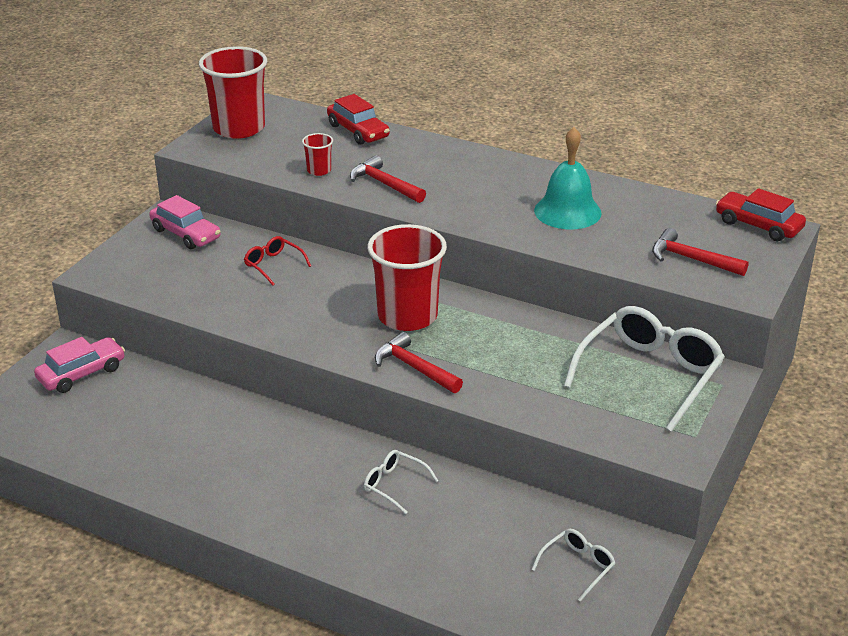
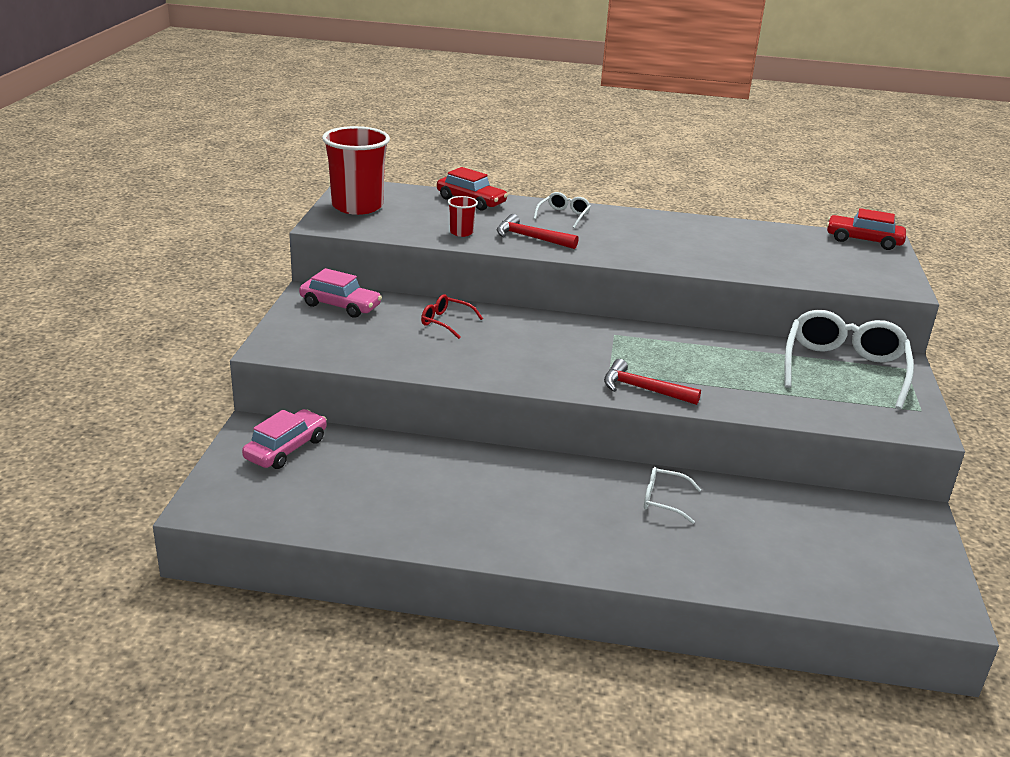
camera: 20 degrees left, 5 degrees down
red cup [368,224,447,331] -> none
white glasses [531,529,616,602] -> white glasses moved to [533,192,591,229]
turquoise bell [534,127,602,229] -> none
red hammer [652,228,749,276] -> none

